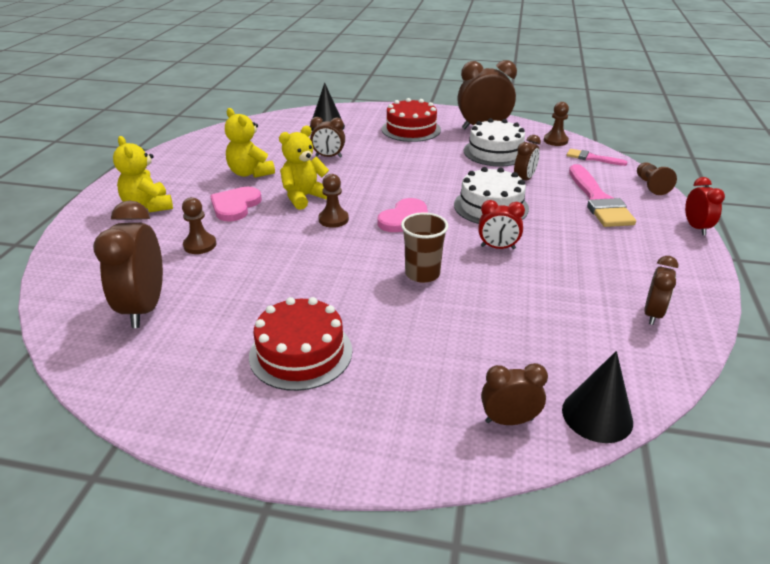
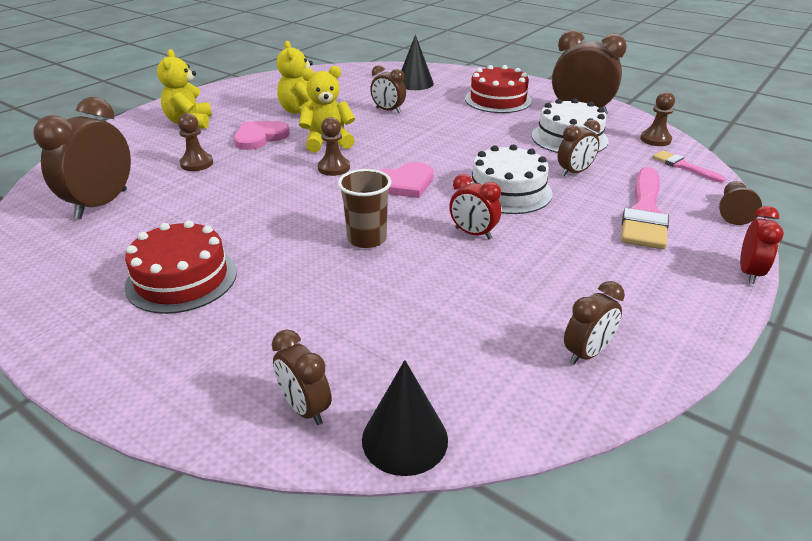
camera: 25 degrees right, 0 degrees up
brown clock [481,363,548,425] -> brown clock turned 150 degrees counterclockwise [272,329,331,425]

